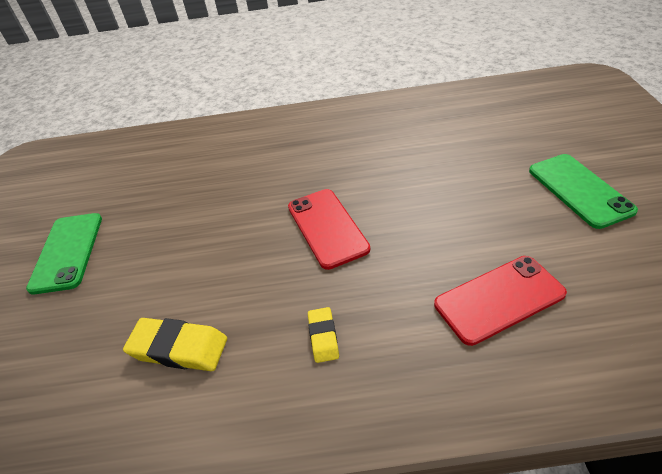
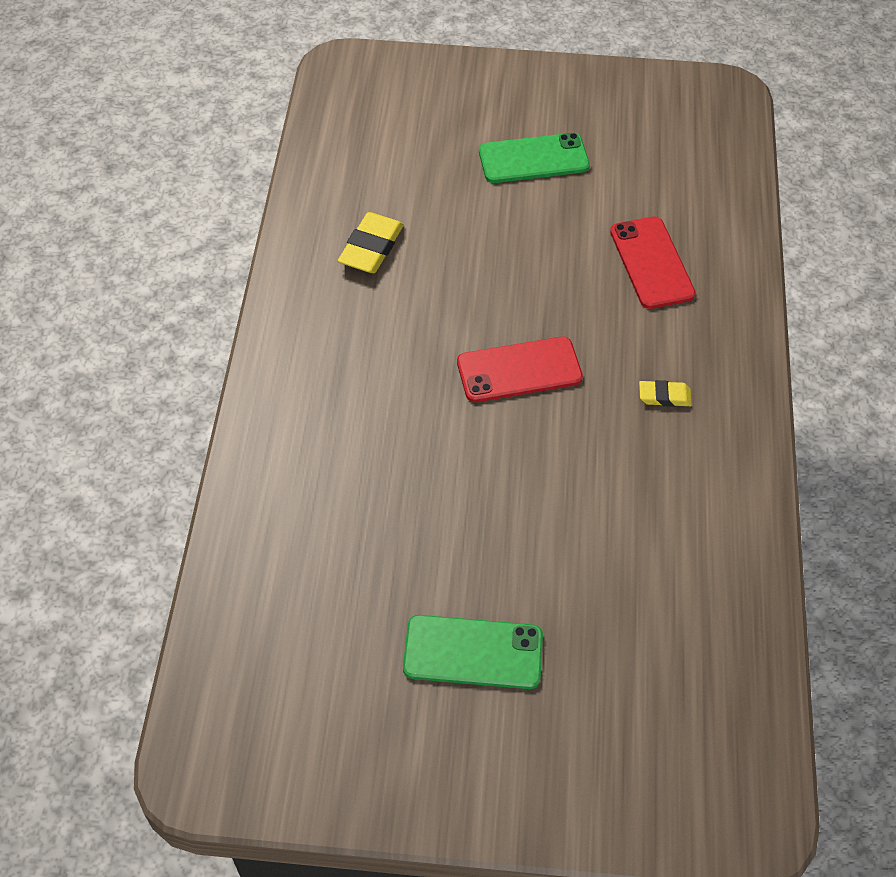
camera: 85 degrees left, 10 degrees up
yellow eraser [123,318,227,371] -> yellow eraser moved to [338,212,404,273]

